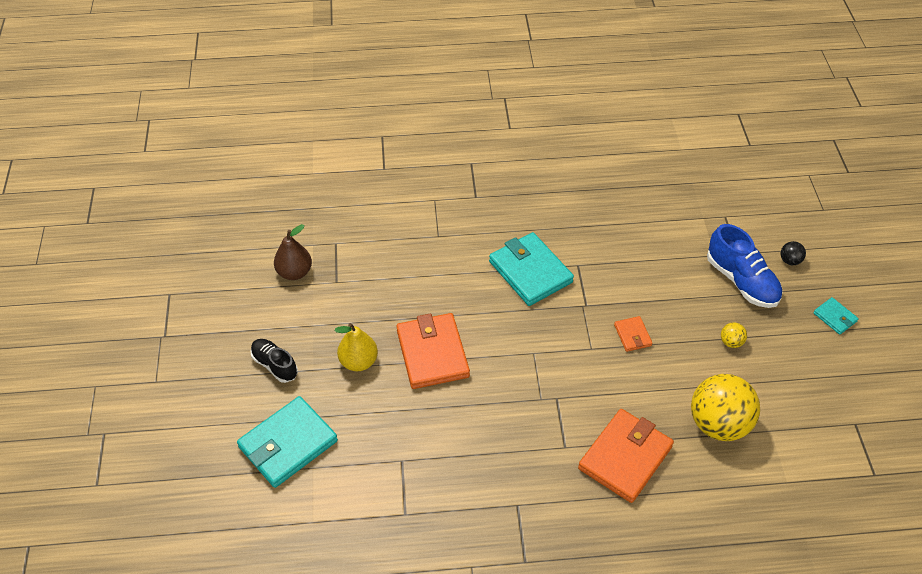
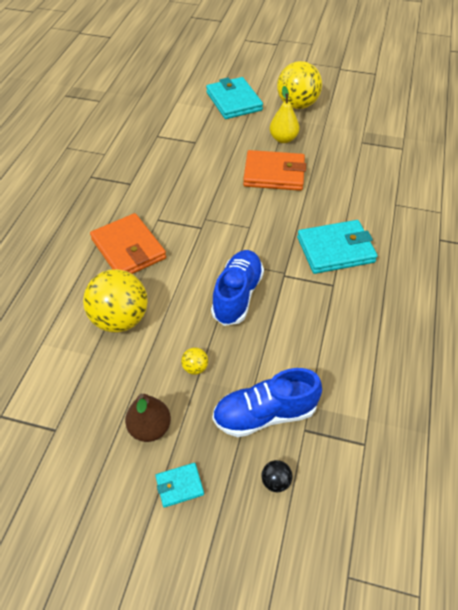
camera: 110 degrees right, 0 degrees up
black shoe [251,339,298,383] -> yellow ball [277,61,322,109]
brown pear [274,224,312,280] -> brown pear moved to [125,394,171,442]
orange wallet [614,316,652,352] -> blue shoe [211,250,264,326]

